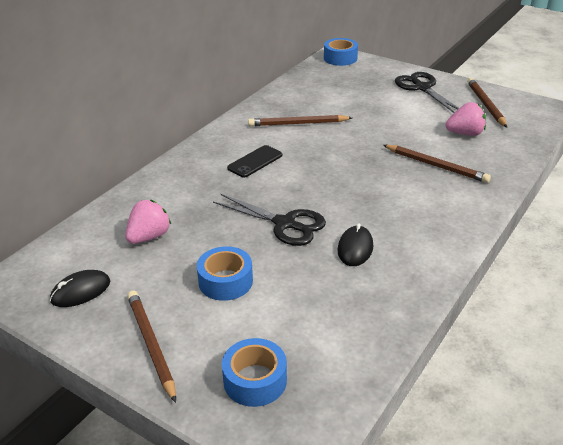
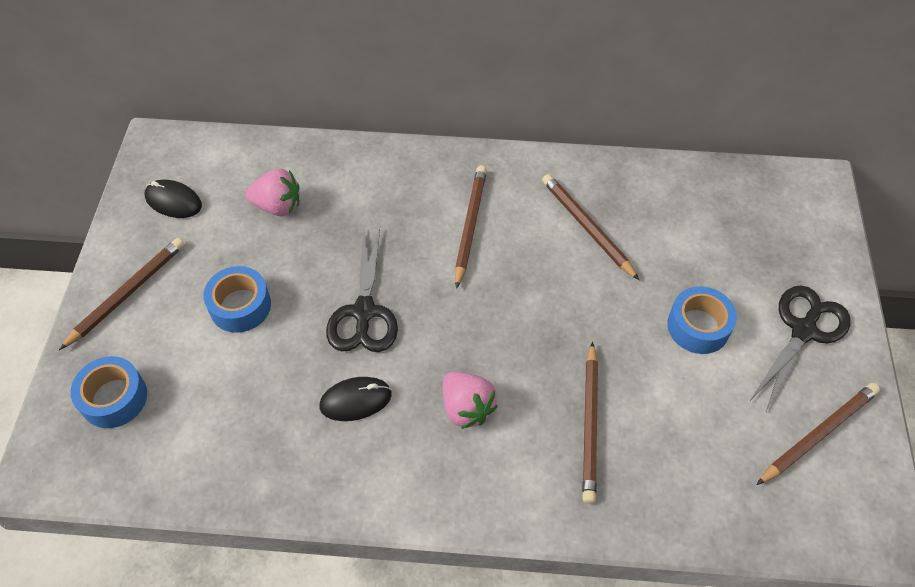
camera: 60 degrees right, 20 degrees up
black phone [227,145,282,178] -> brown pencil [455,165,487,289]
blue tape [324,38,358,66] -> blue tape moved to [667,286,737,354]
pink strawberry [445,102,486,136] -> pink strawberry moved to [443,372,498,429]

